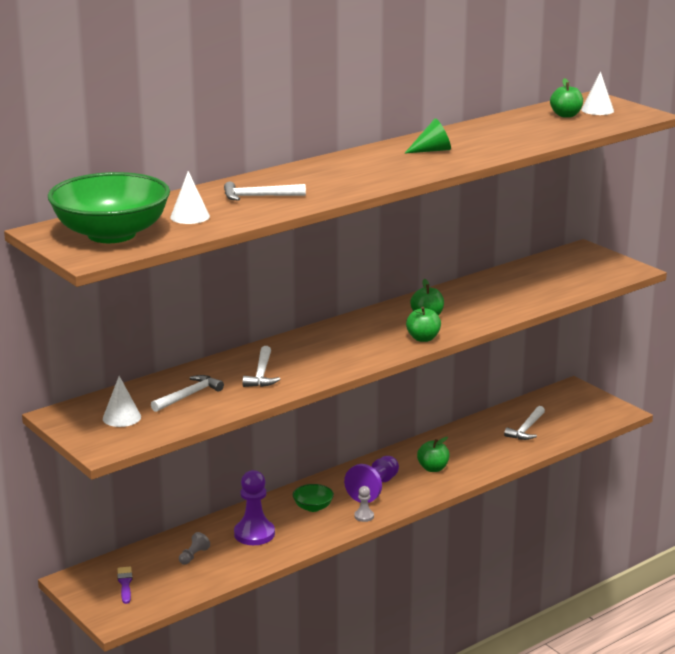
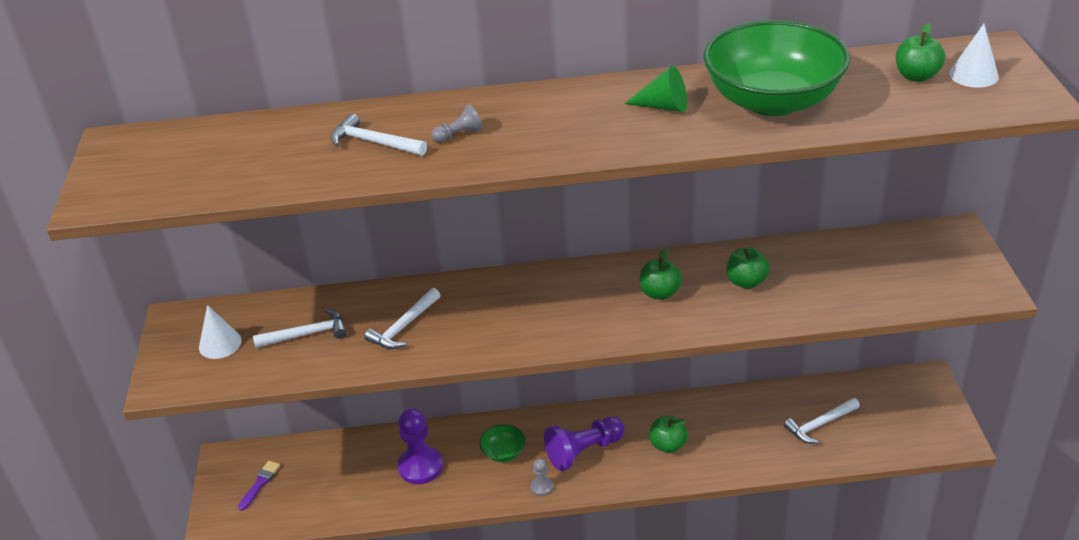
camera: 35 degrees right, 15 degrees up
green bowl [48,172,170,243] -> green bowl moved to [703,20,850,116]
white cone [170,171,210,224] -> none
grey pawn [179,532,210,565] -> grey pawn moved to [431,104,482,143]
green apple [406,307,441,342] -> green apple moved to [727,248,770,289]

